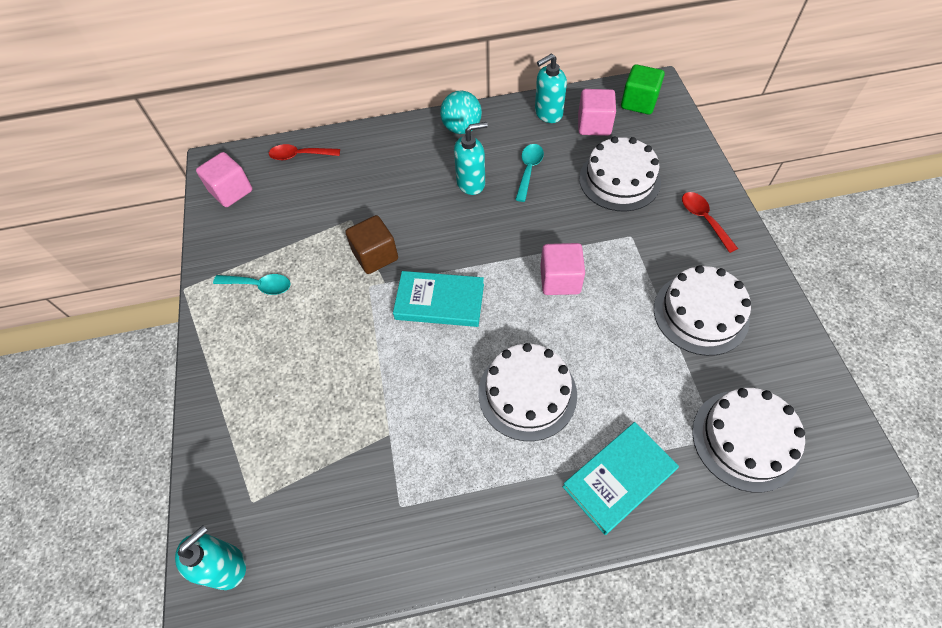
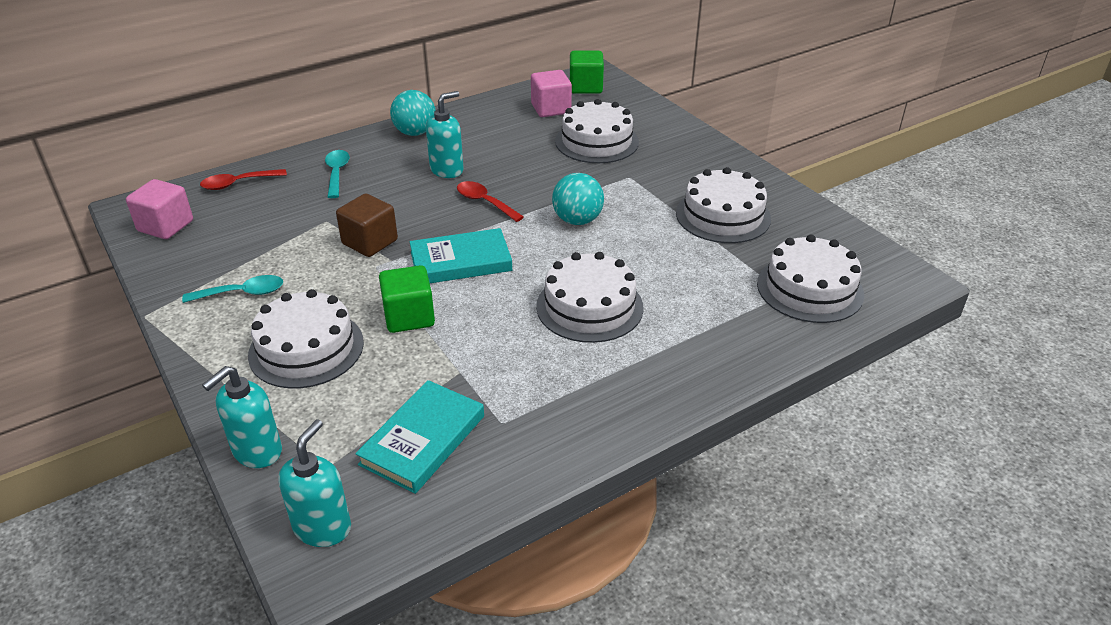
camera: 25 degrees left, 20 degrees down
turquoise spoon [515,144,544,202] -> turquoise spoon moved to [325,150,350,198]
turquoise soap dispenser [535,54,567,123] -> turquoise soap dispenser moved to [202,366,282,468]
pink cube [540,243,585,295] -> turquoise ball [552,173,604,225]
turquoise book [563,422,679,535] -> turquoise book moved to [355,380,484,494]
red spoon [682,192,738,253] -> red spoon moved to [457,181,524,222]
none -> white cake [248,289,364,389]
none -> green cube [379,265,435,333]

